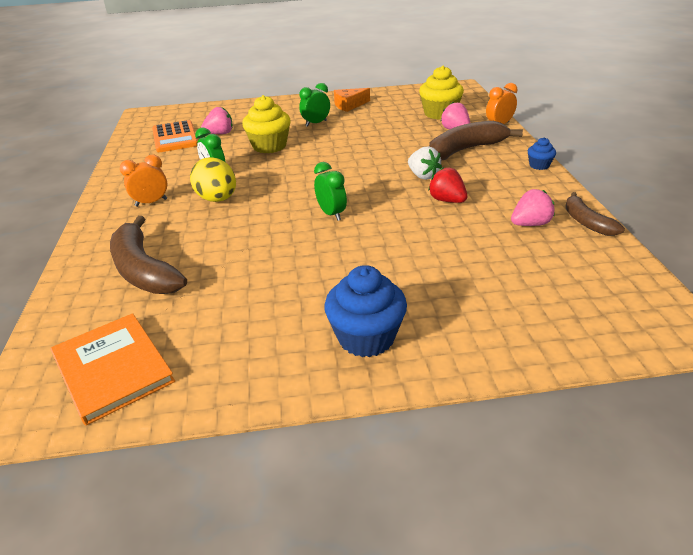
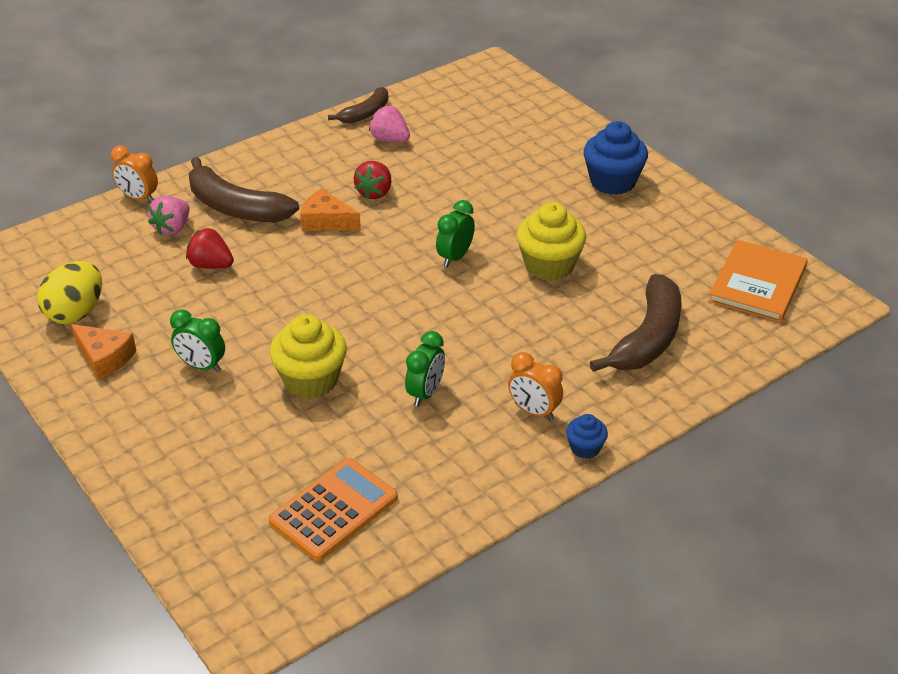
camera: 120 degrees left, 5 degrees up
yellow egg [190,157,236,202] -> yellow egg moved to [37,261,102,324]
pink strawberry [201,107,233,134] -> none
white strawberry [408,146,442,180] -> orange cheese [300,188,361,231]
yellow cupcake [419,66,464,120] -> yellow cupcake moved to [517,202,586,281]
blue cupcake [528,137,556,170] -> blue cupcake moved to [566,414,608,459]
none -> red strawberry [186,228,234,269]

